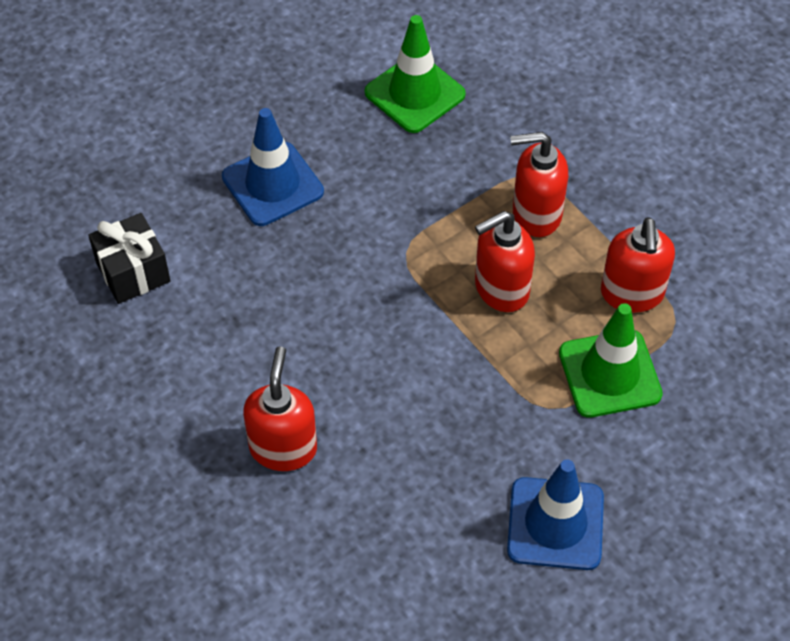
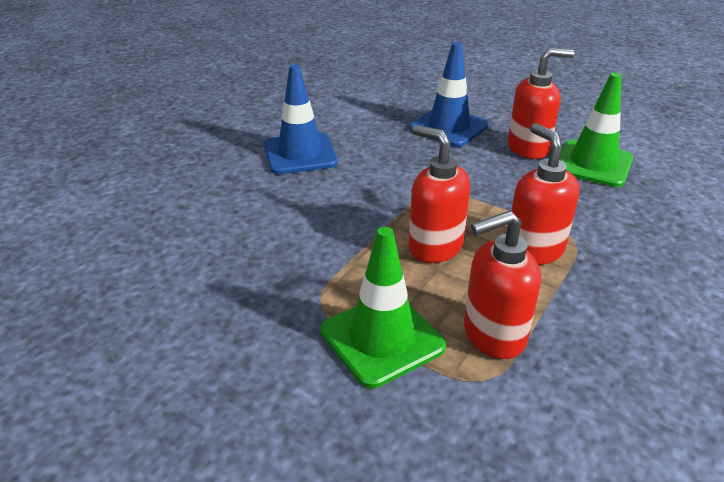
camera: 70 degrees right, 20 degrees down
black gift [88,213,171,304] -> none
red soap dispenser [243,346,317,471] -> red soap dispenser moved to [508,48,574,159]
blue traffic cone [507,459,604,570] -> blue traffic cone moved to [264,64,338,174]

